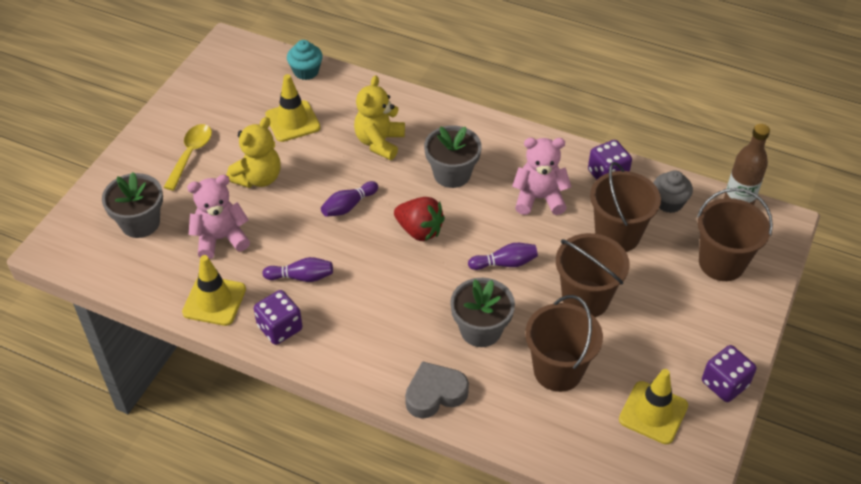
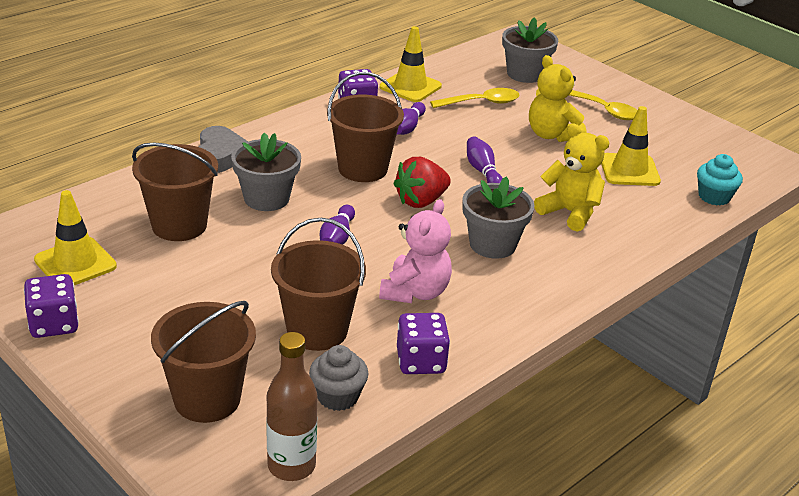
camera: 110 degrees right, 15 degrees down
pink teddy bear [187,175,250,259] -> yellow spoon [430,88,520,108]
brown bucket [556,233,630,317] -> brown bucket moved to [327,72,404,182]

